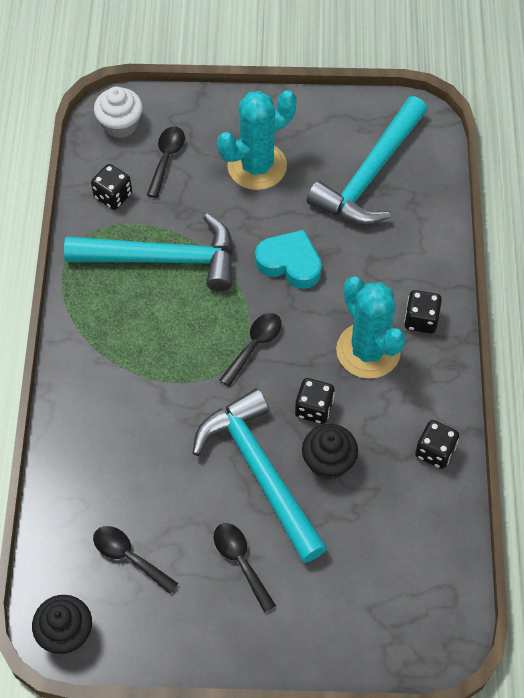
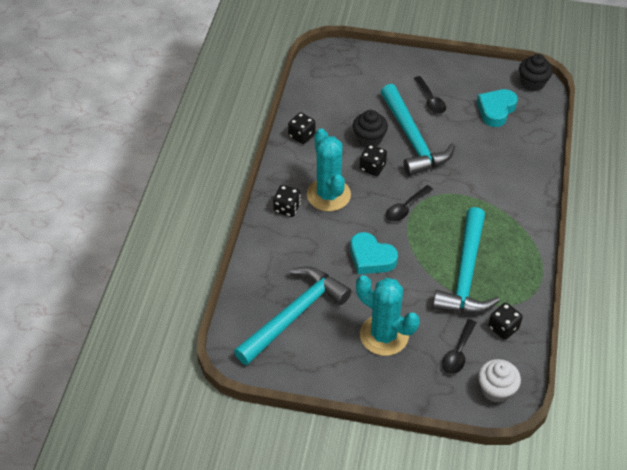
camera: 170 degrees left, 10 degrees down
turquoise hammer [64,214,233,291] -> turquoise hammer turned 90 degrees counterclockwise [432,207,500,313]
black spoon [93,526,178,594] -> turquoise heart [477,89,518,127]
turquoise cactus [217,90,297,190] -> turquoise cactus turned 60 degrees clockwise [356,275,420,356]

